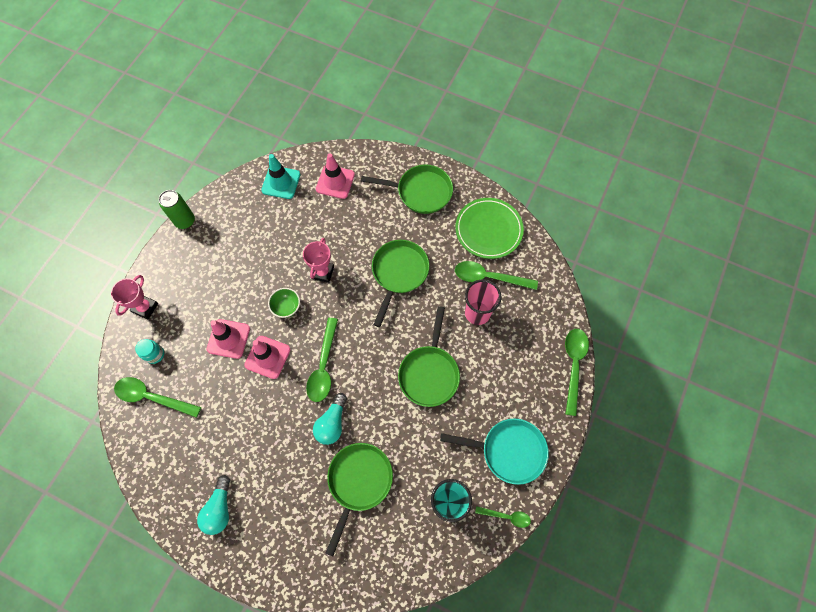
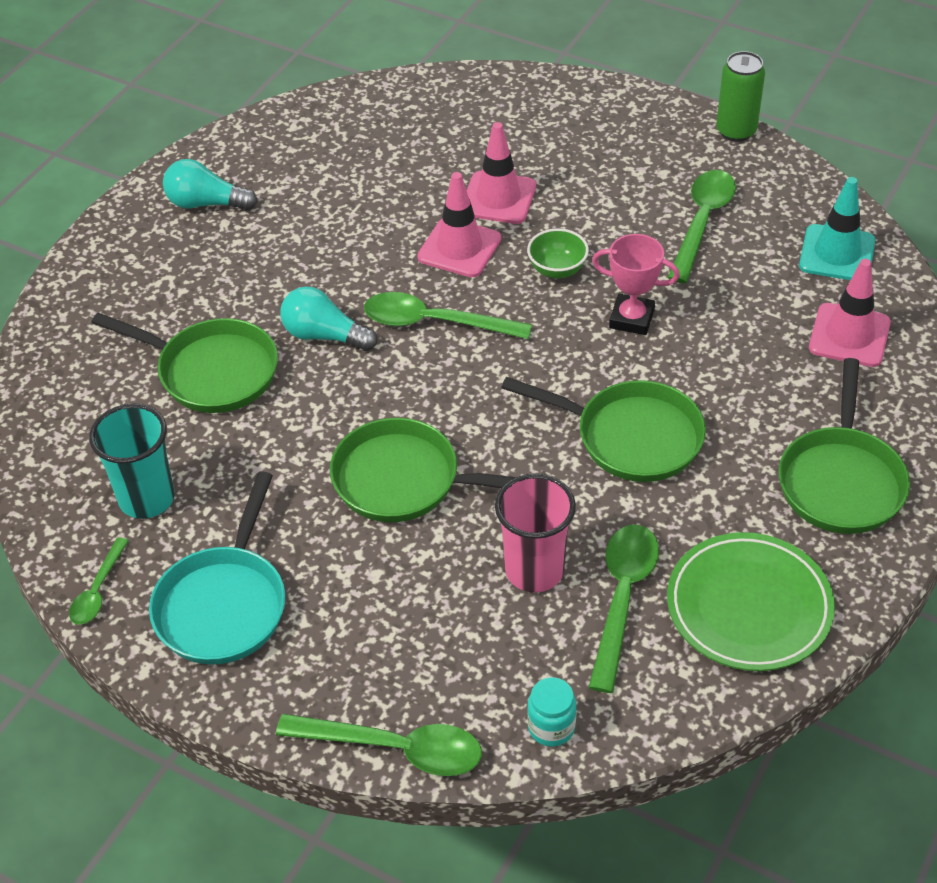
camera: 95 degrees right, 20 degrees down
pink trophy [111,275,158,319] -> none
green spoon [114,377,201,418] -> green spoon moved to [668,170,736,283]
turquoise jar [135,339,164,364] -> turquoise jar moved to [527,677,576,747]

